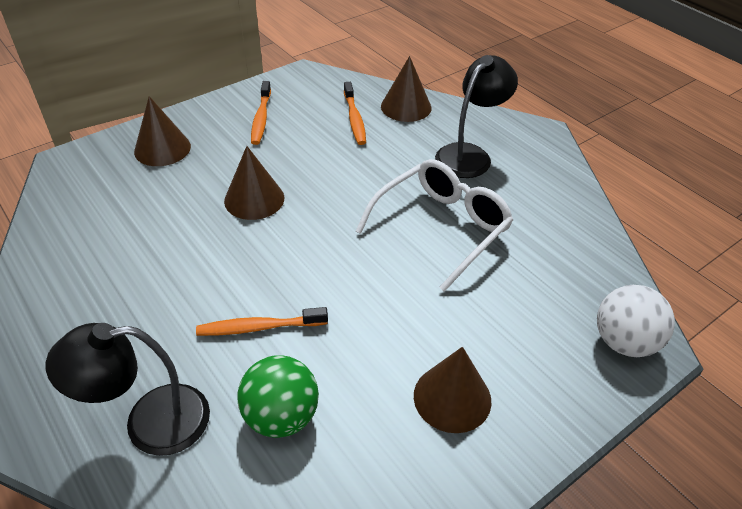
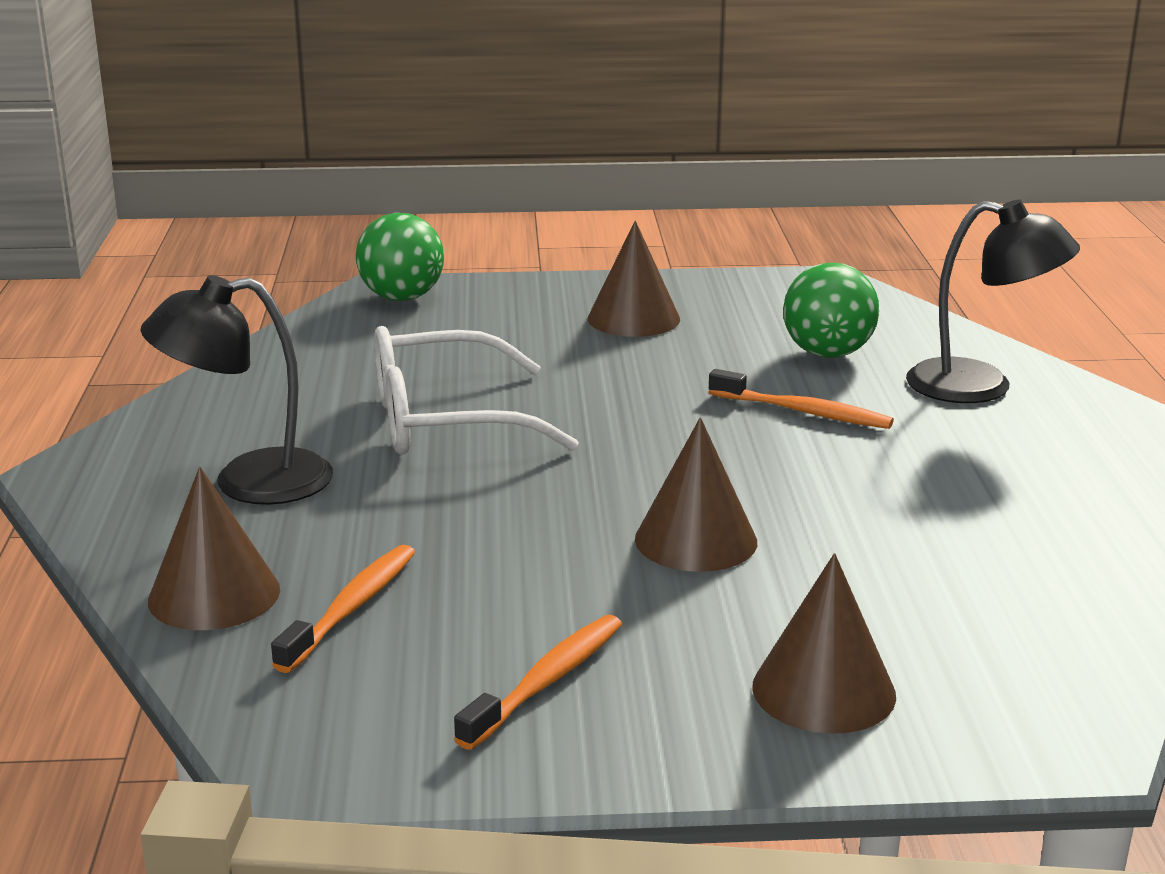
camera: 145 degrees left, 20 degrees down
white ball [597,285,675,357] -> green ball [356,213,444,301]

